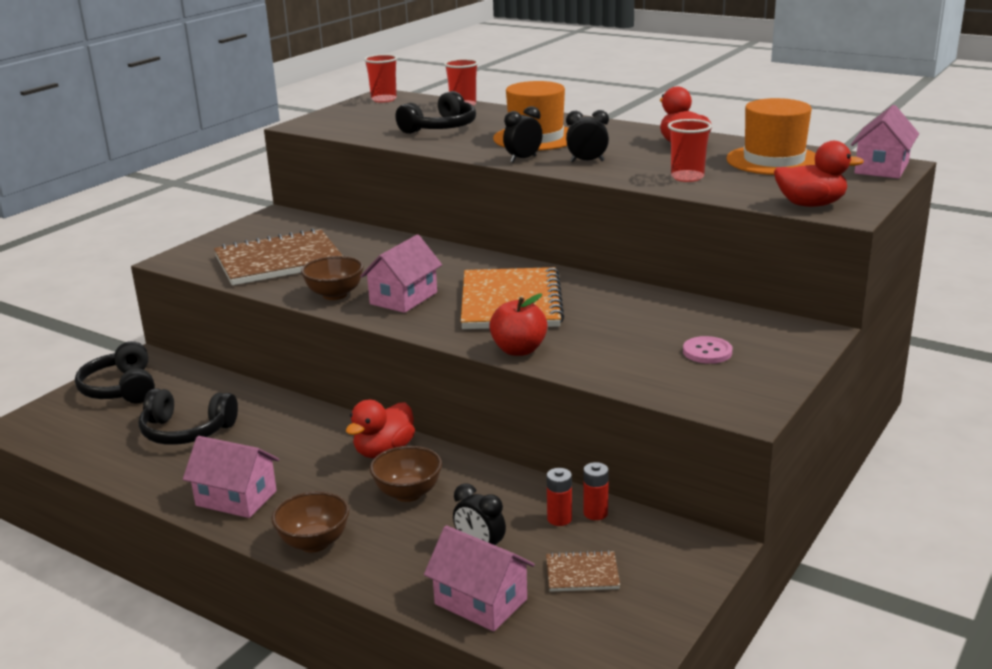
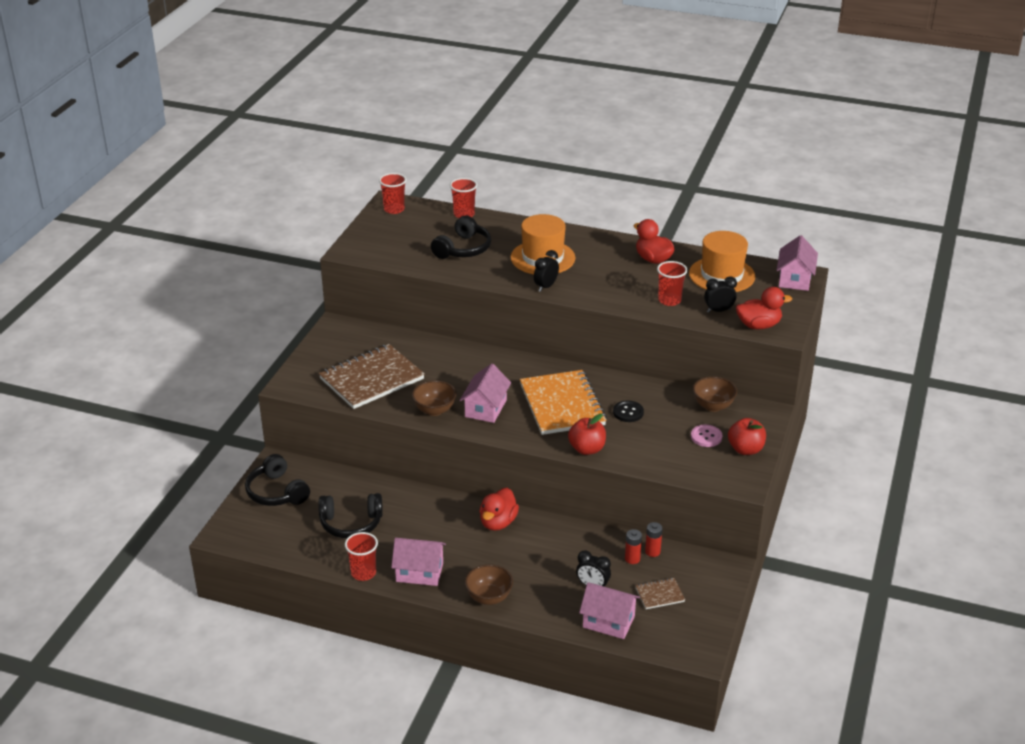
camera: 15 degrees left, 10 degrees up
brown bowl [370,446,442,502] -> brown bowl moved to [693,376,737,412]
black clock [566,110,609,162] -> black clock moved to [704,276,737,313]
none -> red cup [345,532,378,581]
none -> black button [613,401,644,422]
none -> red apple [728,418,766,455]

